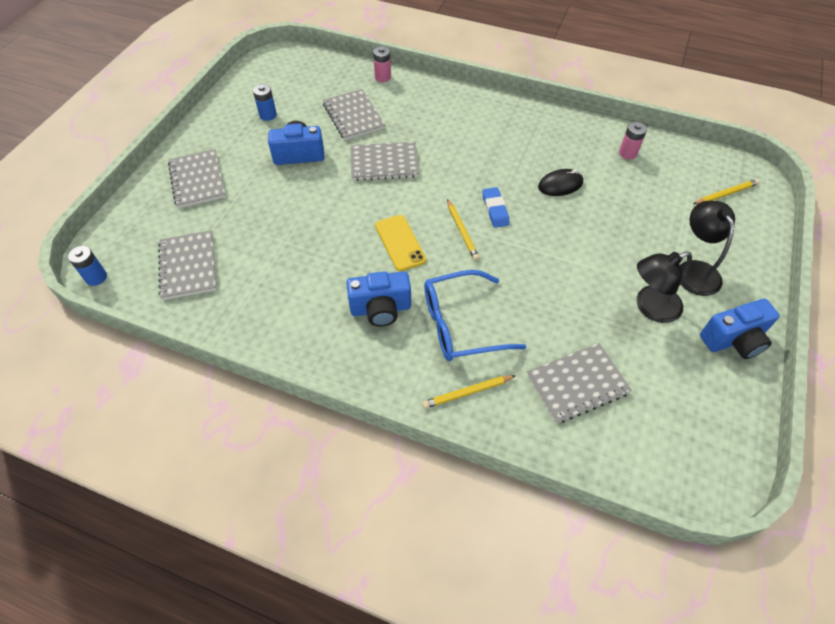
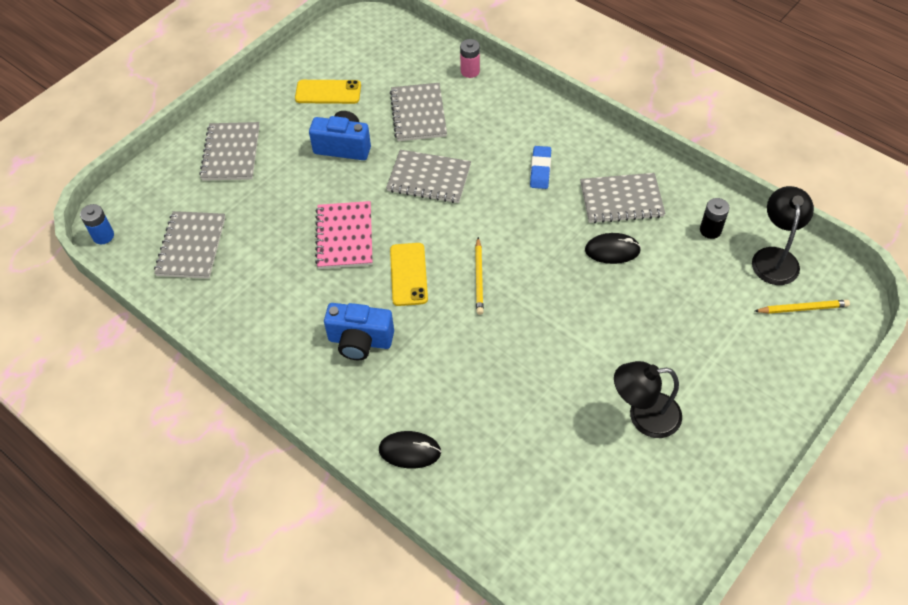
camera: 20 degrees right, 0 degrees up
blue battery [253,84,277,121] -> yellow phone [295,80,361,104]
yellow pencil [422,375,516,409] -> black mouse [379,431,441,469]
blue glasses [424,270,527,361] -> none
blue eraser [482,187,510,228] -> blue eraser moved to [530,146,551,189]
grey notebook [527,343,632,424] -> grey notebook moved to [580,173,665,223]
pink battery [619,122,647,159] -> black battery [700,198,730,239]
black lamp [680,201,735,296] -> black lamp moved to [752,186,814,285]
blue camera [700,299,780,359] -> none
none -> pink notebook [315,201,373,269]

